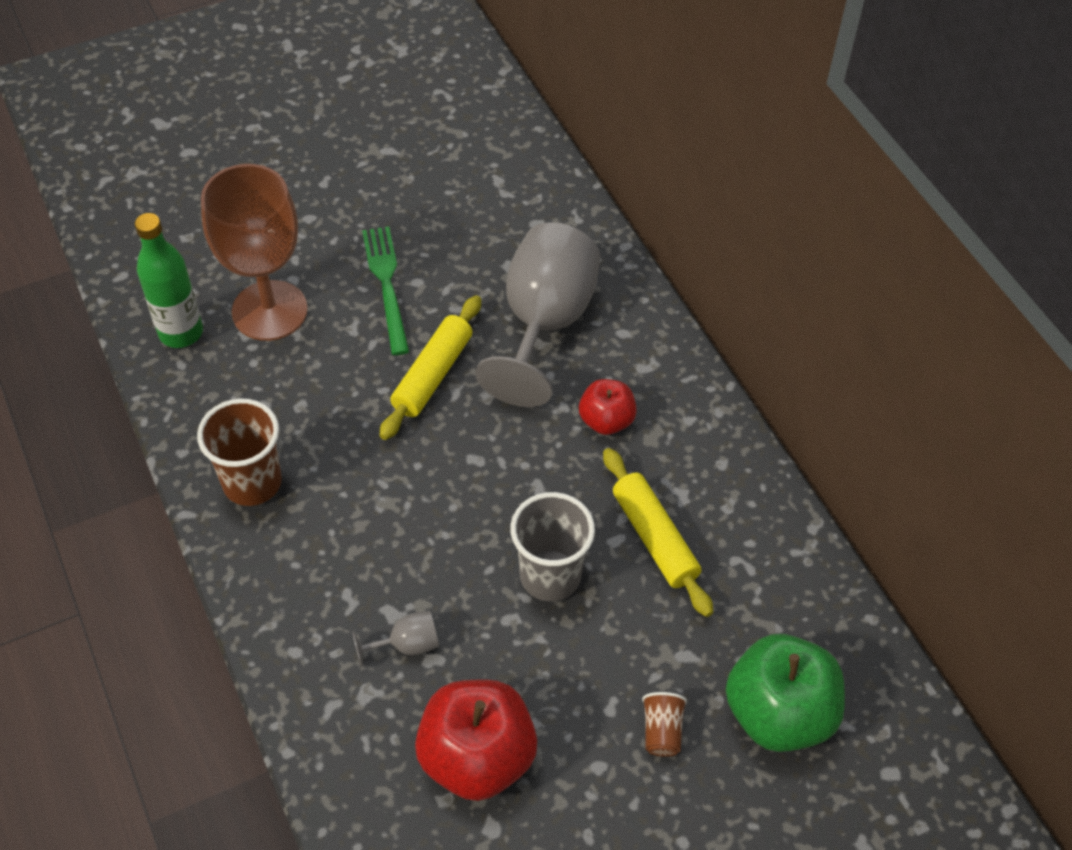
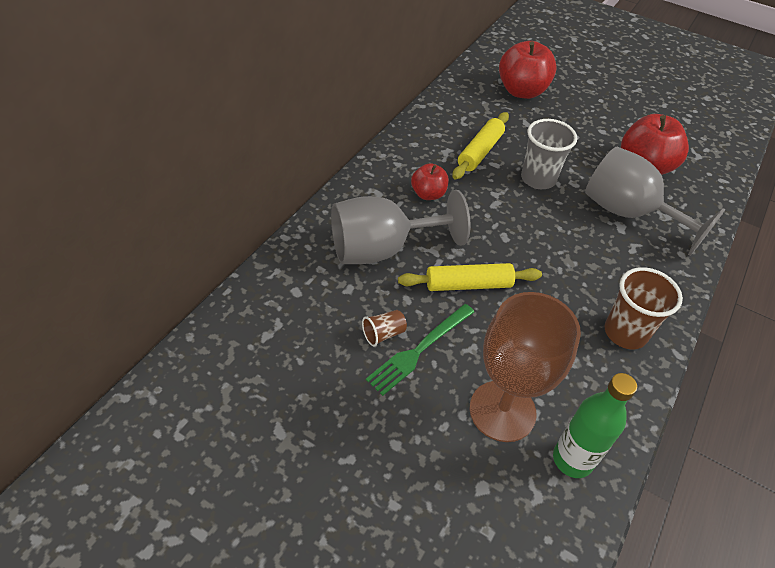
camera: 125 degrees left, 5 degrees down
grey goblet [352,611,439,667] -> grey goblet [585,147,726,256], size x2.46
brown cup [642,692,687,757] -> brown cup moved to [362,310,407,346]
green apple [726,634,845,752] -> red apple [499,41,557,99]

